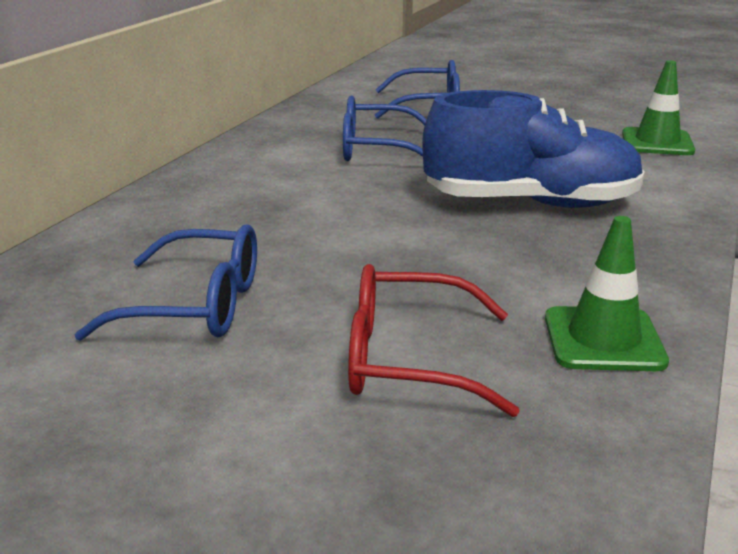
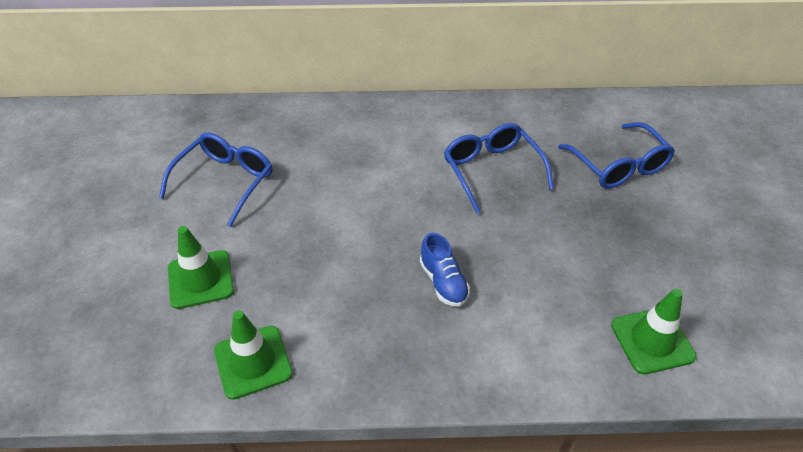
camera: 65 degrees right, 20 degrees up
blue glasses [74,225,257,341] -> blue glasses turned 135 degrees counterclockwise [159,133,272,227]
red glasses [348,264,520,417] -> green traffic cone [168,226,234,309]
blue shoe [422,90,645,208] -> blue shoe [420,233,470,307], size x0.45

